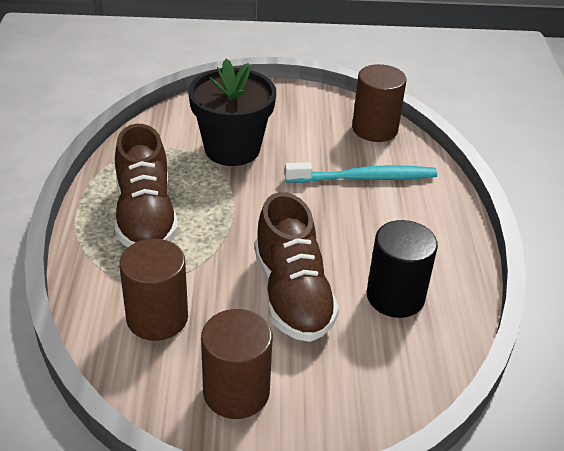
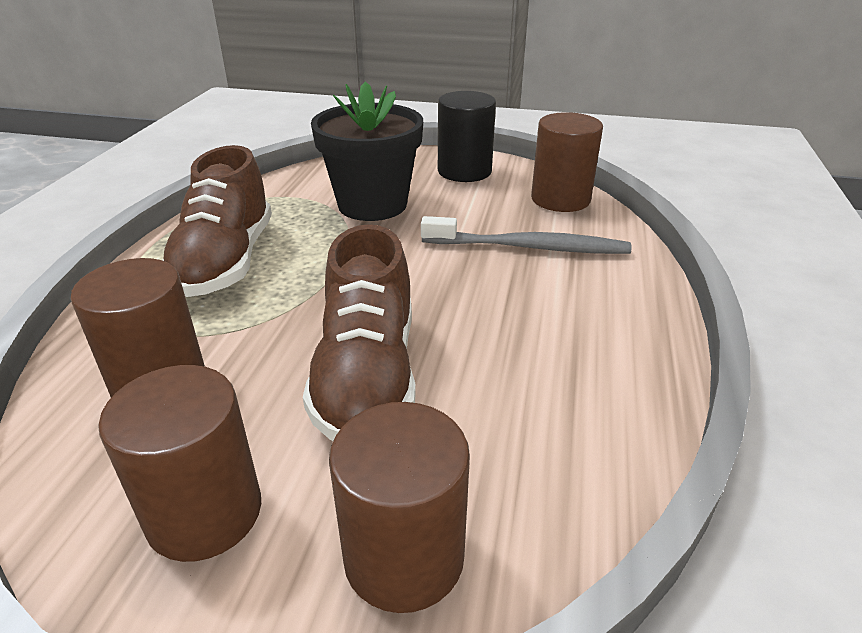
camera: 15 degrees right, 5 degrees down
turquoise toothbrush [285,162,437,183] -> grey toothbrush [421,216,632,254]
black cylinder [367,220,438,318] -> black cylinder moved to [438,91,496,182]
none -> brown cylinder [329,402,470,613]

